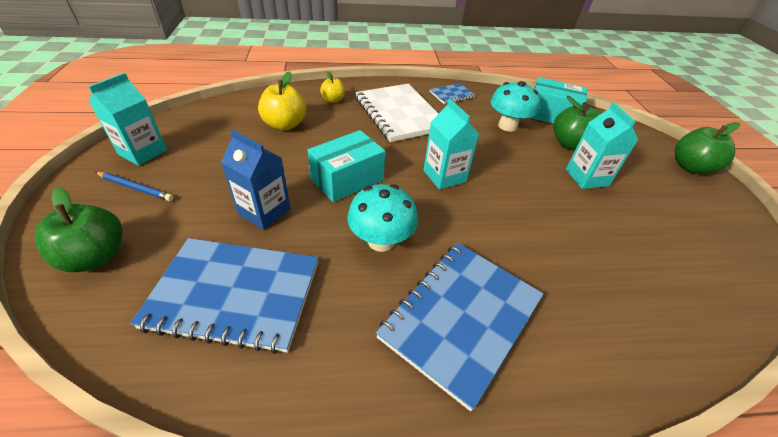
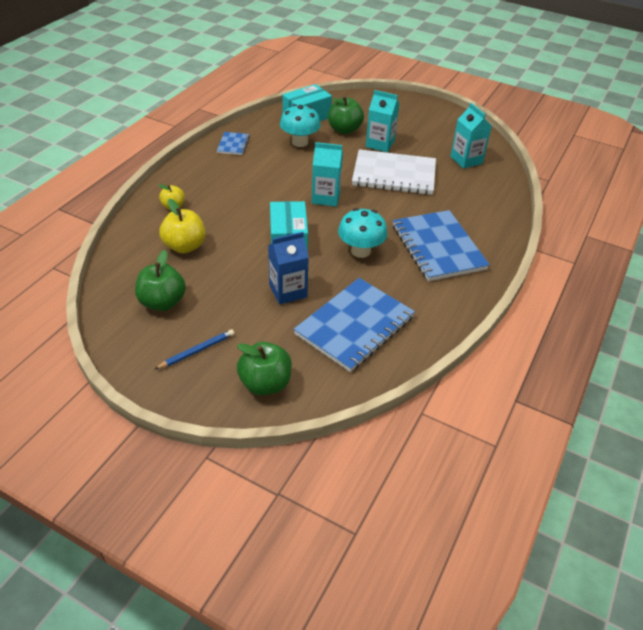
camera: 55 degrees left, 0 degrees up
turquoise carton [88,73,167,166] -> turquoise carton moved to [450,103,492,169]
white notebook [355,84,438,142] -> white notebook moved to [352,149,436,195]
green apple [675,122,740,174] -> green apple moved to [135,250,186,311]

